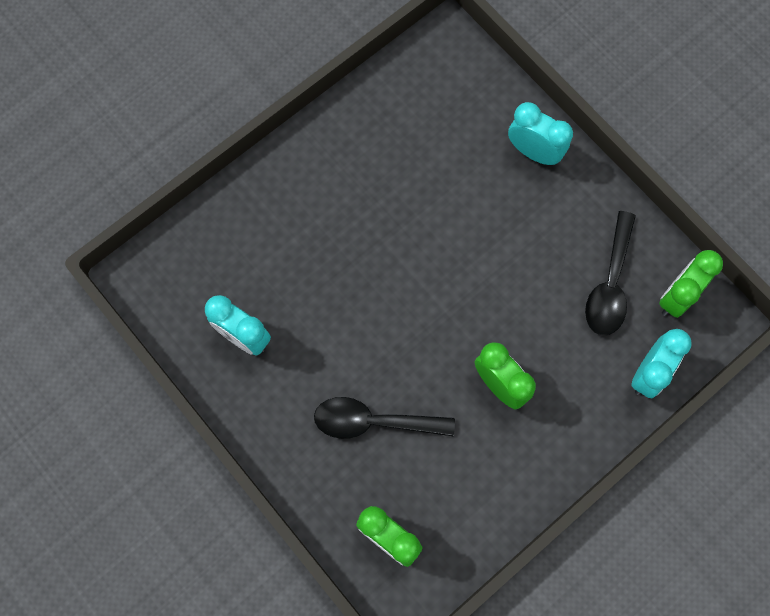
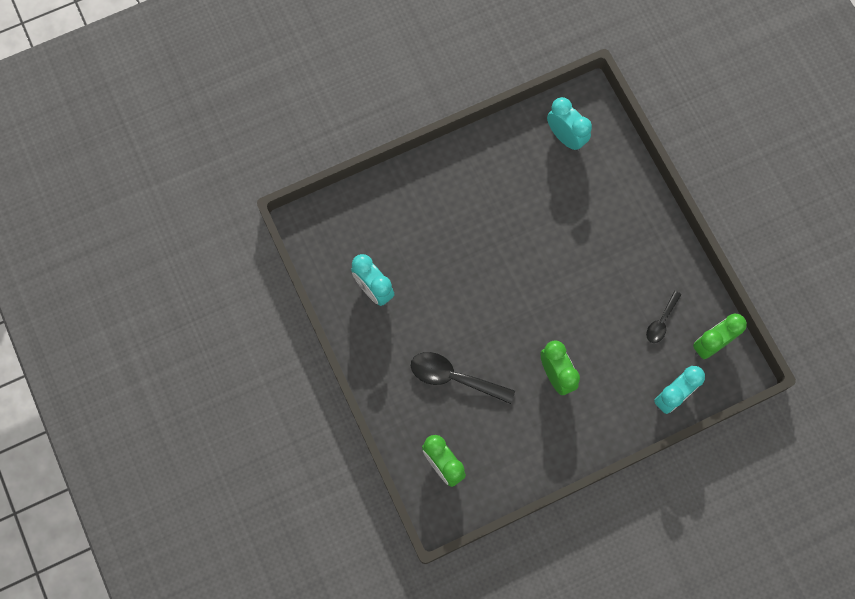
camera: 15 degrees right, 0 degrees up
turquoise clock [508,102,573,165] -> turquoise clock moved to [547,97,592,151]
black spoon [585,211,636,336] -> black spoon [646,291,681,343], size x0.57

